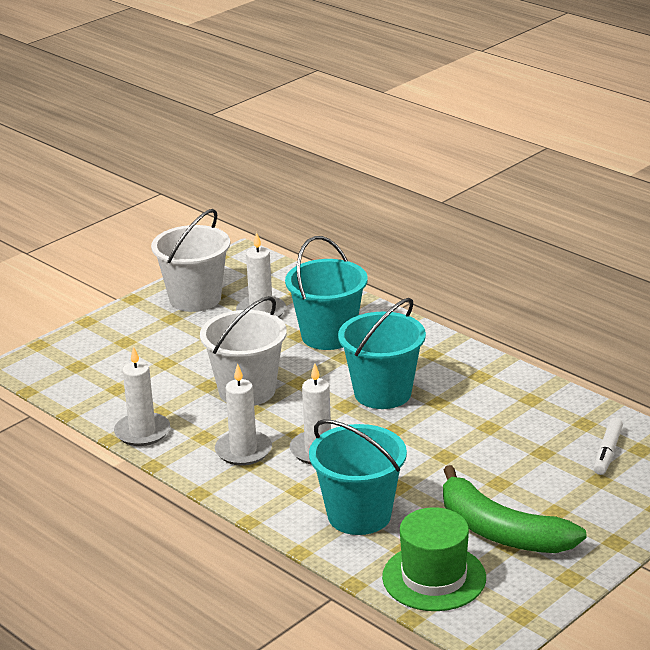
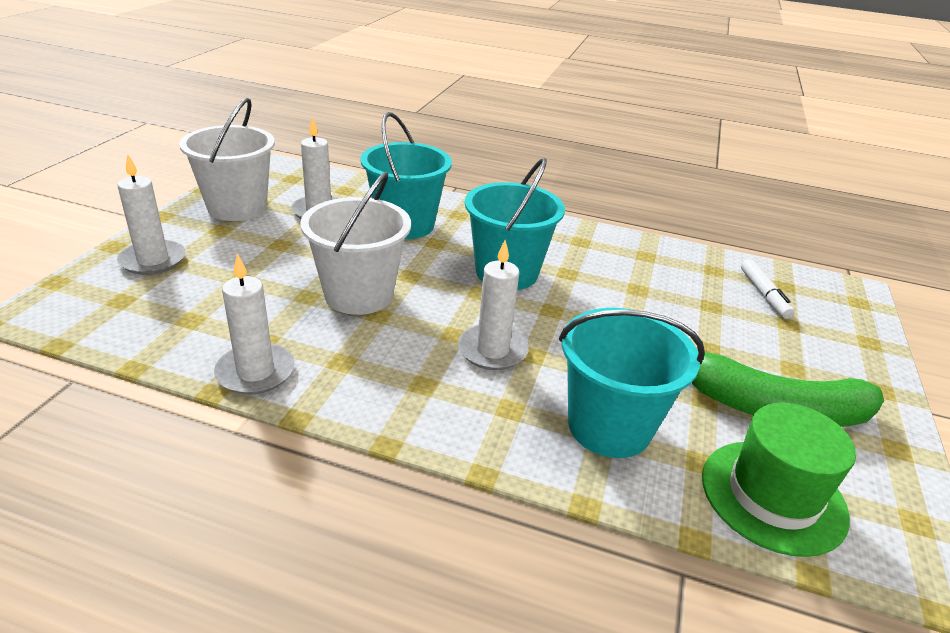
camera: 30 degrees left, 5 degrees up
white candle [215,364,272,466] -> white candle moved to [117,154,185,275]

